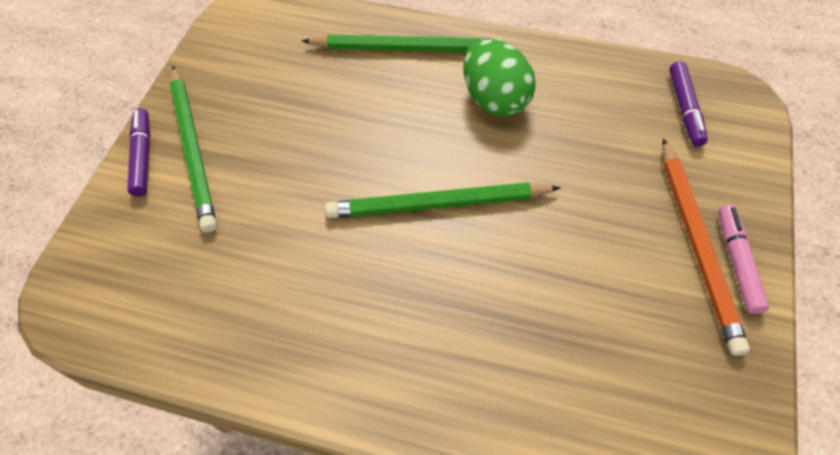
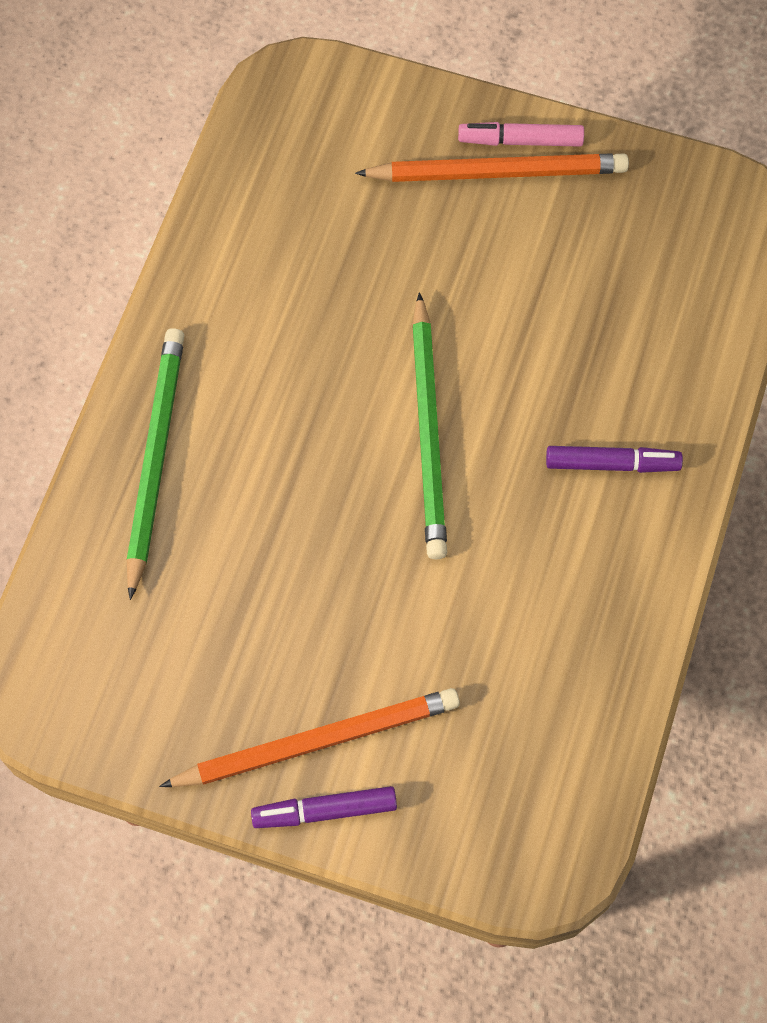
camera: 90 degrees left, 10 degrees up
green pencil [170,66,217,233] -> orange pencil [159,688,460,787]
green egg [463,39,536,116] -> none
purple marker [669,61,708,147] -> purple marker moved to [546,446,683,473]

